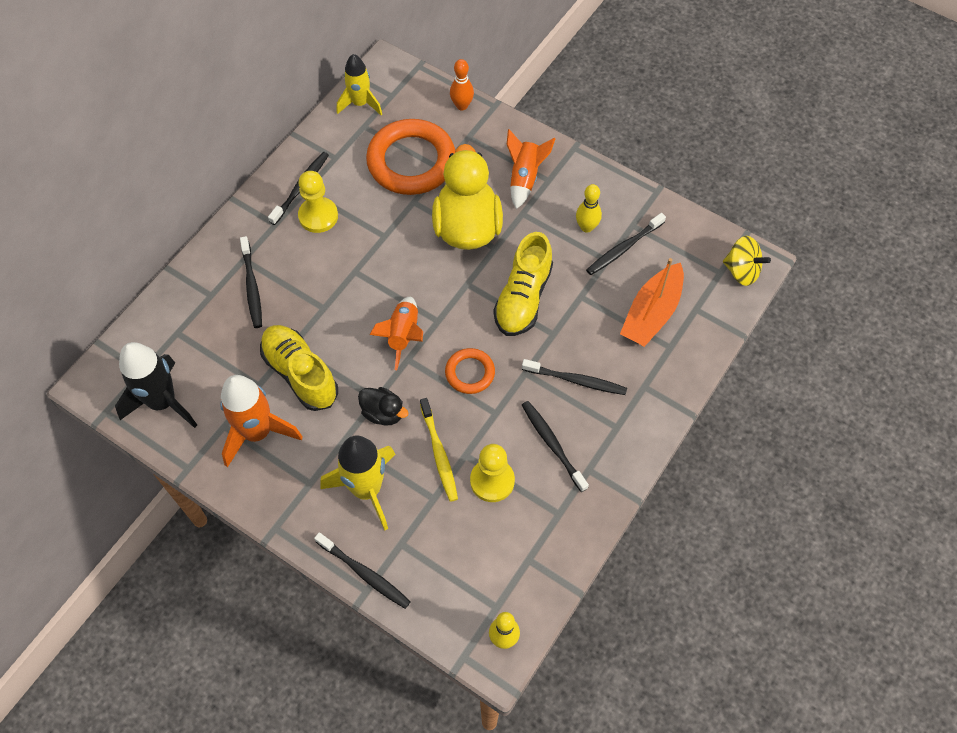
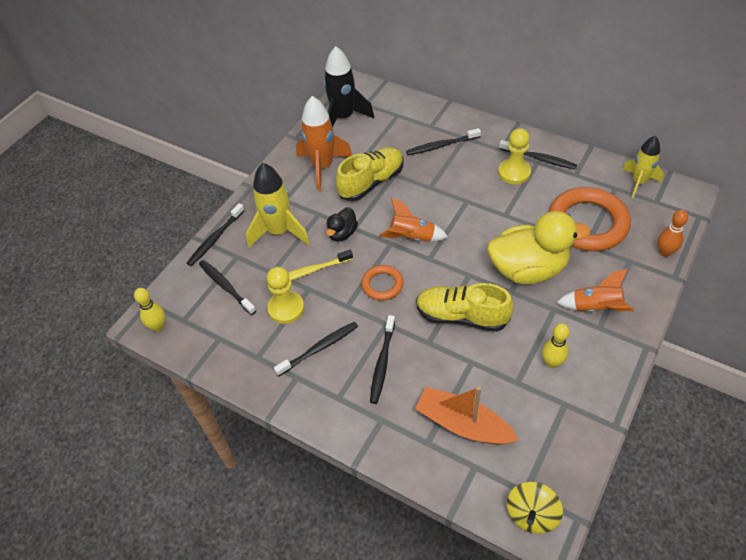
camera: 90 degrees right, 10 degrees down
black toothbrush [586,213,666,275] -> black toothbrush moved to [199,260,256,315]

